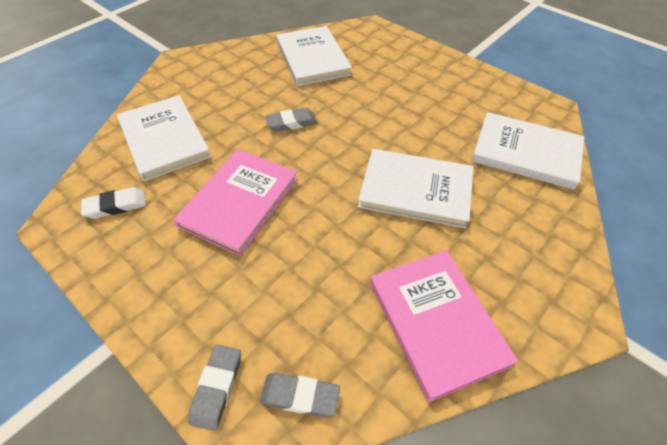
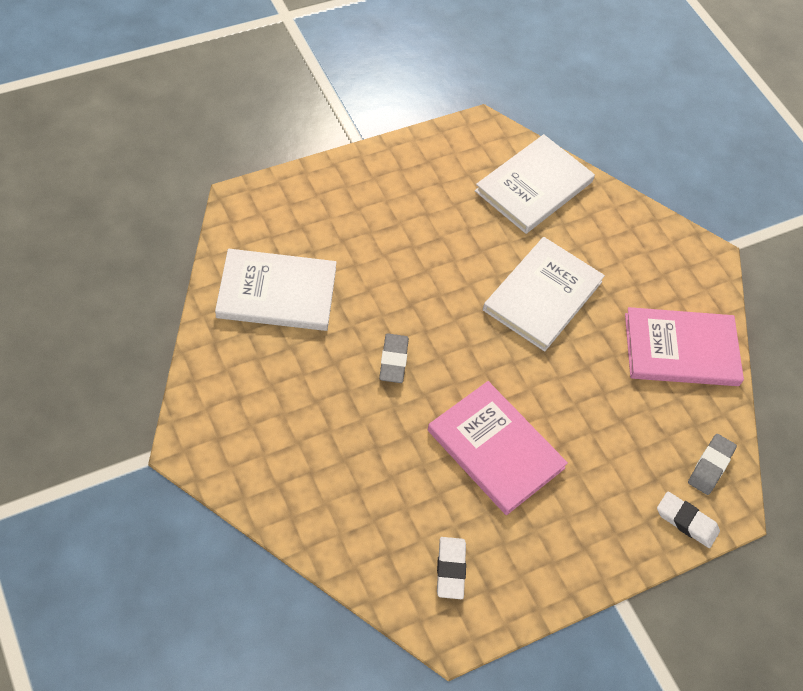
camera: 75 degrees left, 5 degrees up
white book [117,95,211,181] -> none
grey eraser [188,345,241,431] -> white eraser [657,491,720,548]

